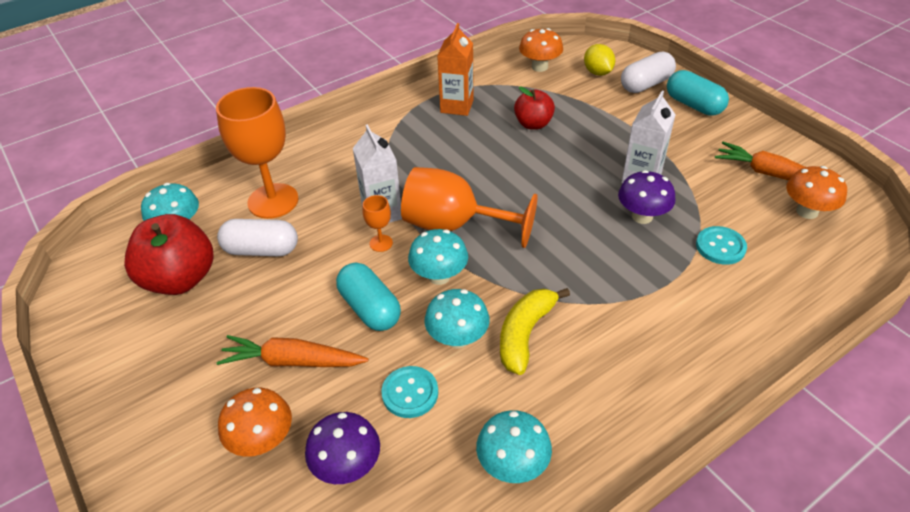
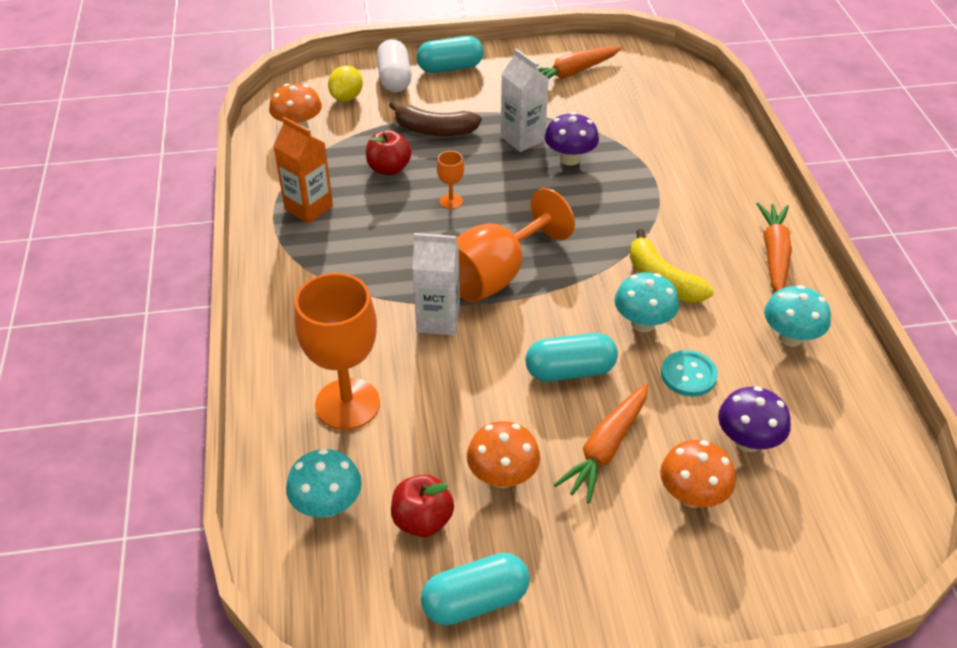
camera: 65 degrees left, 0 degrees up
red apple [124,214,213,295] -> red apple [391,475,454,537], size x0.60
white capsule [217,219,298,256] -> none
orange goblet [362,195,393,252] -> orange goblet moved to [437,151,464,209]
turquoise mushroom [408,229,468,285] -> none
yellow lemon [584,44,615,76] -> yellow lemon turned 75 degrees counterclockwise [328,65,363,102]
turquoise button [696,226,747,265] -> none
orange mushroom [786,166,847,219] -> orange mushroom moved to [467,421,540,488]
none -> brown banana [389,101,482,136]
none -> turquoise capsule [421,553,530,626]
none -> orange carrot [757,202,792,292]

